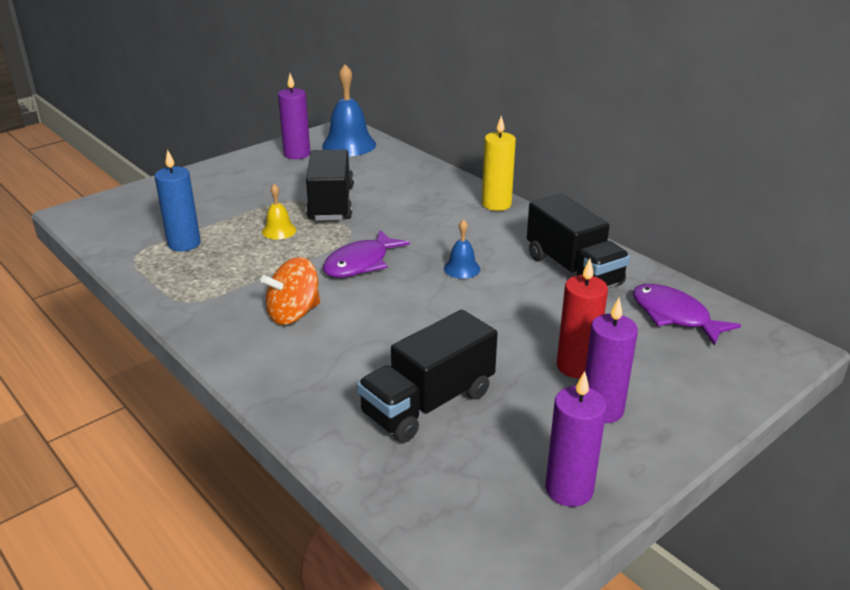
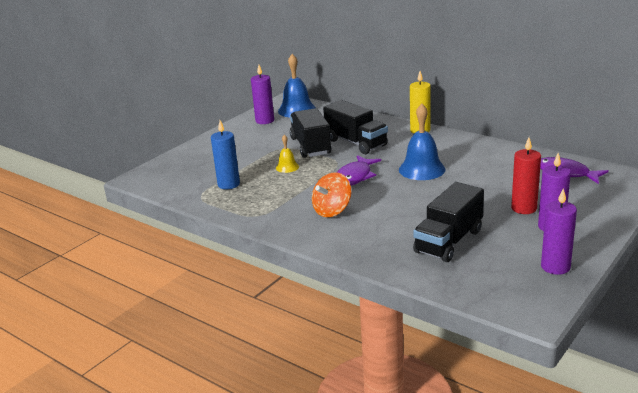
camera: 10 degrees left, 5 degrees down
blue bell [444,219,480,279] -> blue bell [399,104,445,180], size x1.91
black truck [527,194,630,287] -> black truck moved to [323,100,388,154]

